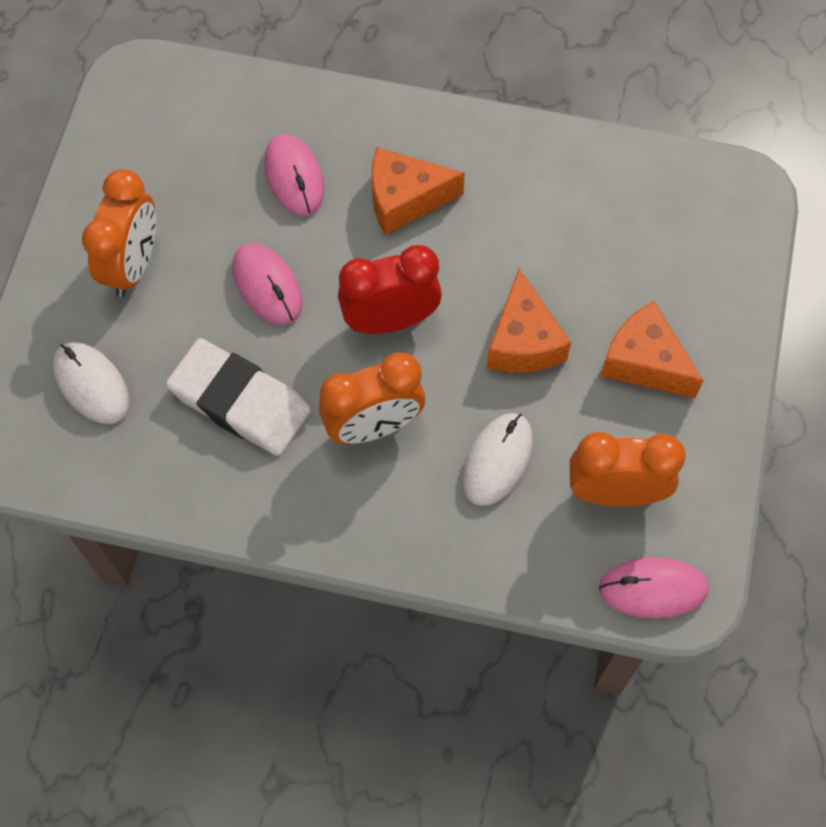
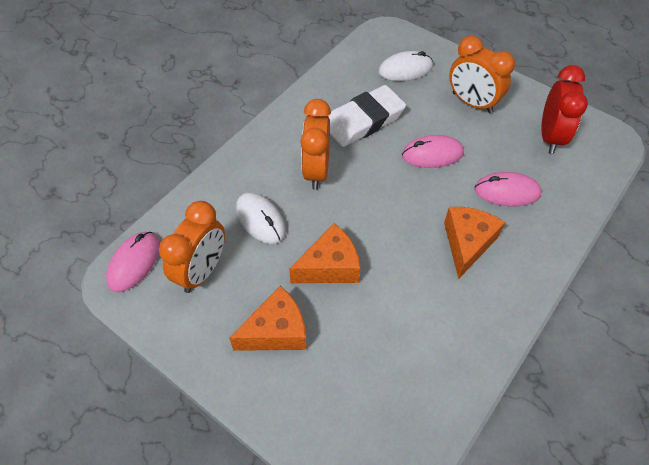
camera: 115 degrees right, 10 degrees down
red clock [338,245,442,334] -> red clock moved to [541,65,588,154]
orange cheese [487,269,571,373] -> orange cheese turned 135 degrees clockwise [289,223,360,283]

